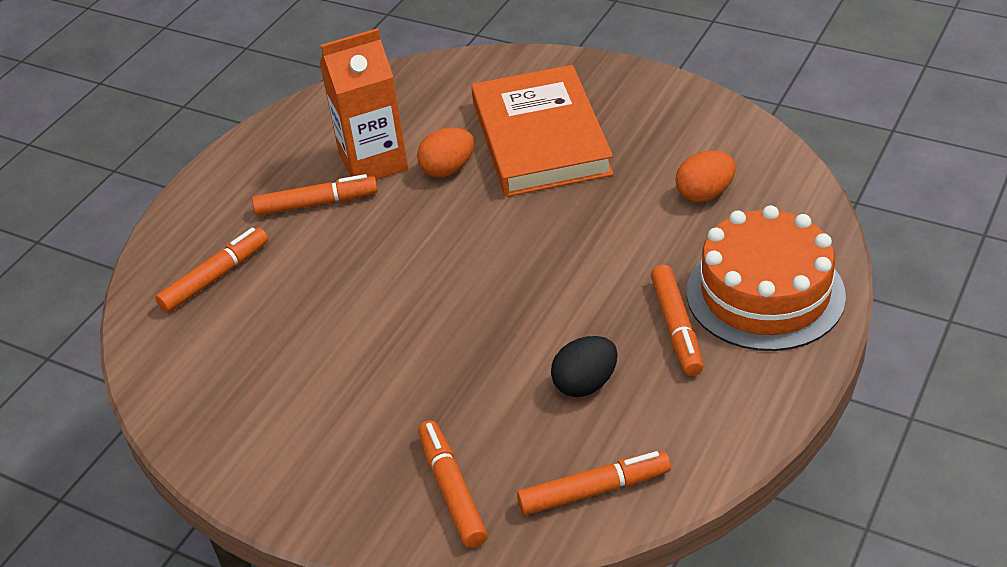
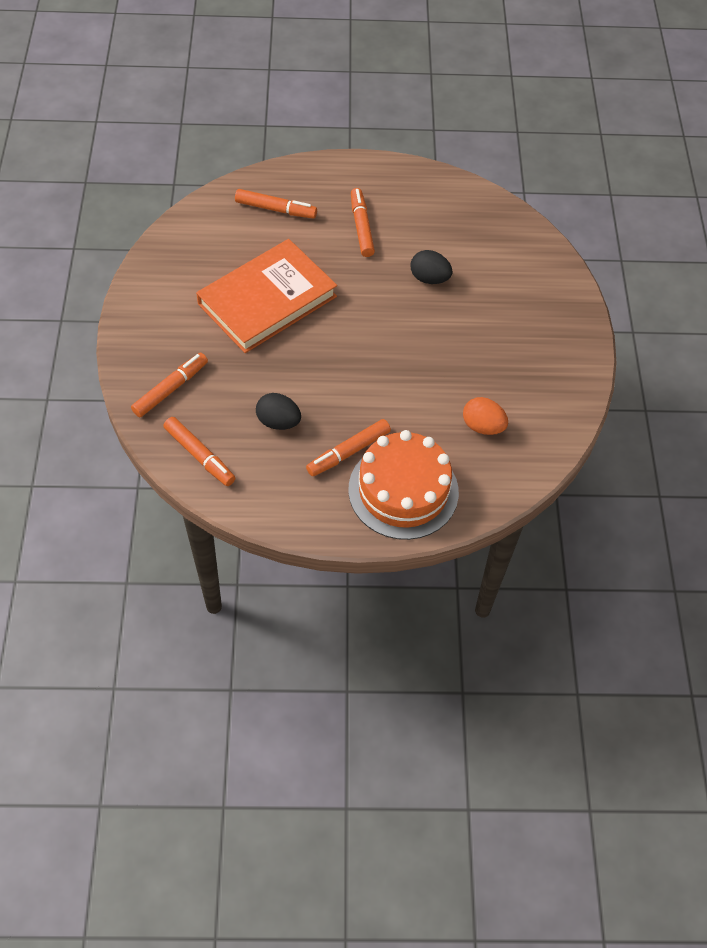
camera: 55 degrees right, 15 degrees up
orange marker [252,174,378,216] -> orange marker turned 150 degrees counterclockwise [351,188,375,257]
orange carton [320,28,408,180] -> none
orange egg [417,127,474,177] -> black egg [411,250,453,284]
orange book [471,65,614,197] -> orange book moved to [196,239,337,353]

